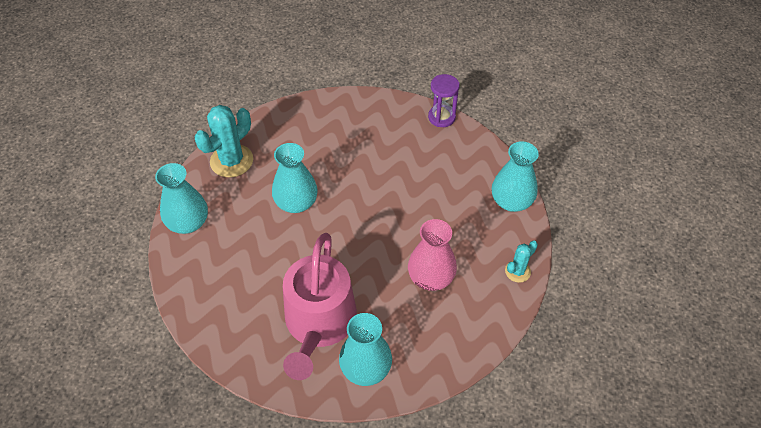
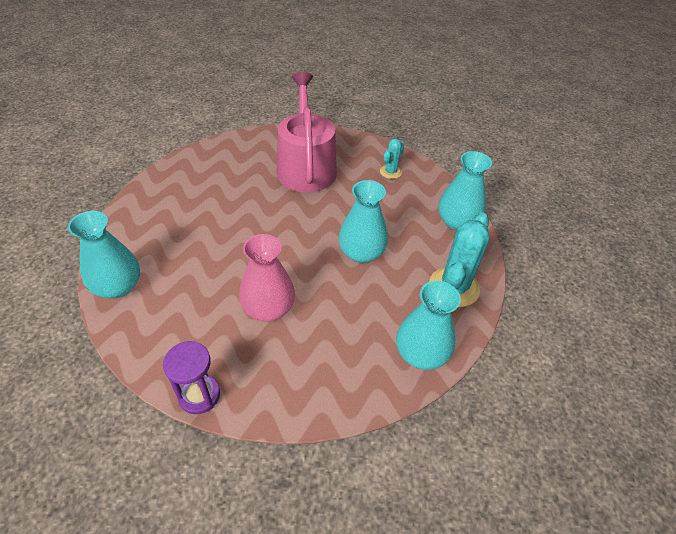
camera: 165 degrees right, 5 degrees down
turquoise vase [339,313,392,386] -> turquoise vase moved to [396,281,461,370]
pink vase [408,219,457,291] -> pink vase moved to [239,234,295,321]
turquoise cactus [505,241,538,283] -> turquoise cactus moved to [380,138,404,179]

